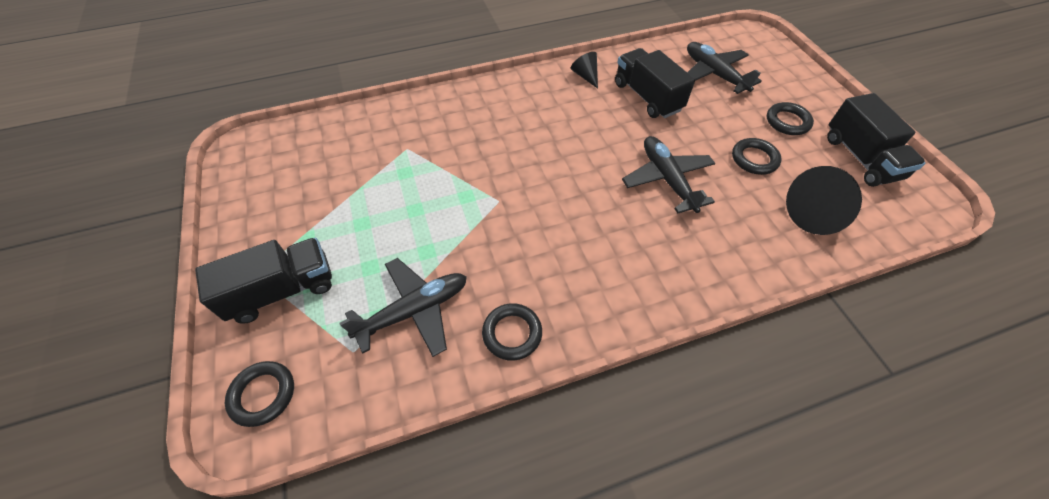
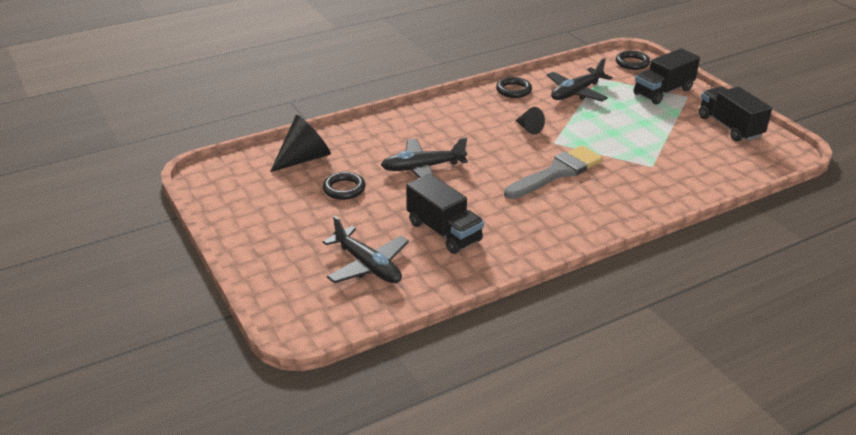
camera: 170 degrees right, 20 degrees down
black cone [571,52,598,89] -> black cone moved to [515,107,545,135]
black plane [622,136,715,213] -> black plane turned 105 degrees clockwise [381,137,468,178]
black ring [767,102,814,135] -> none
black truck [827,93,926,187] -> black truck moved to [699,86,772,141]
none -> grey brush [504,145,603,199]

